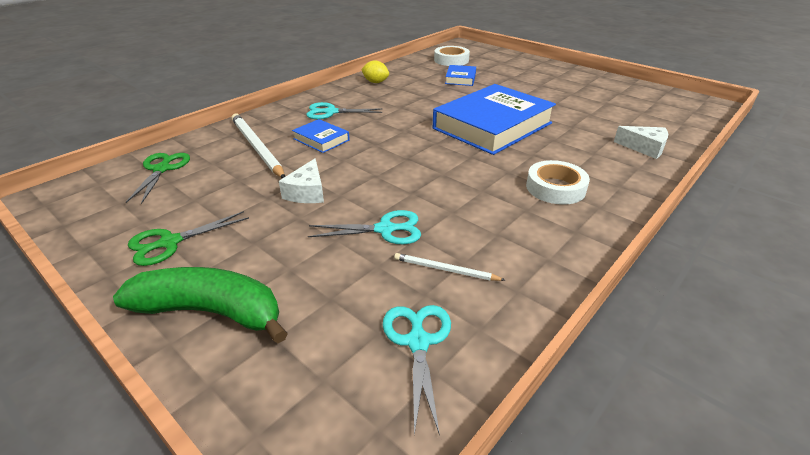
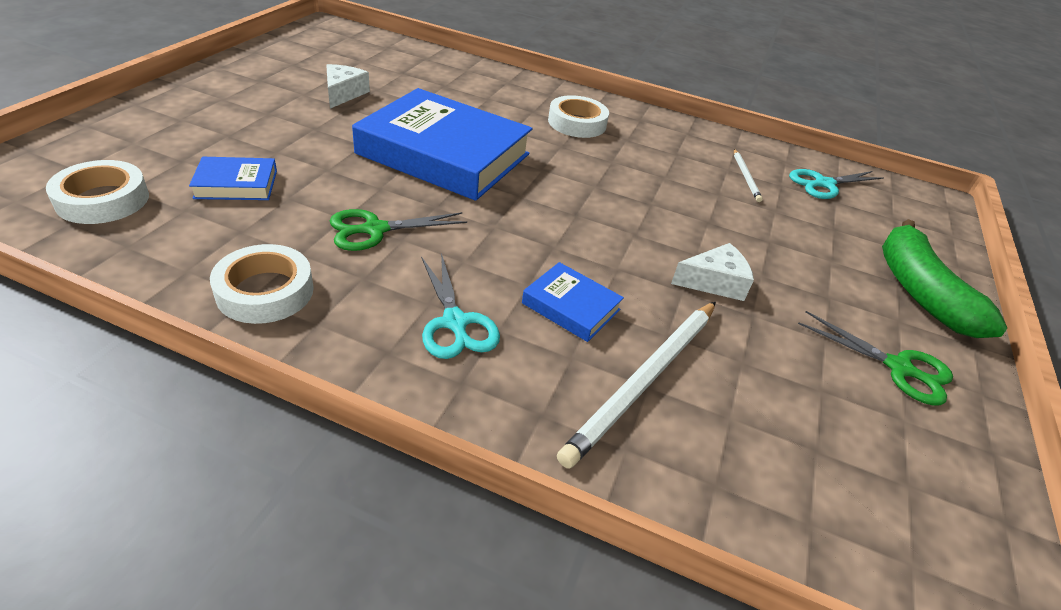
camera: 115 degrees left, 5 degrees up
green scissors [126,153,190,204] -> green scissors moved to [330,209,467,251]
blue book [292,119,350,153] -> blue book turned 75 degrees counterclockwise [522,262,624,342]
turquoise scissors [308,210,421,244] -> none
yellow lemon [361,60,389,83] -> white tape [210,244,314,324]
white cheese [614,126,668,159] -> white cheese moved to [326,64,370,109]

